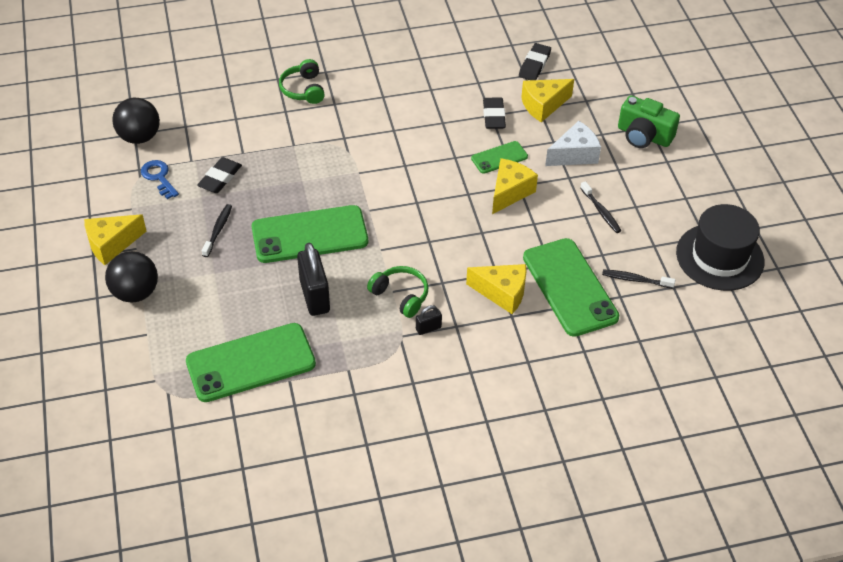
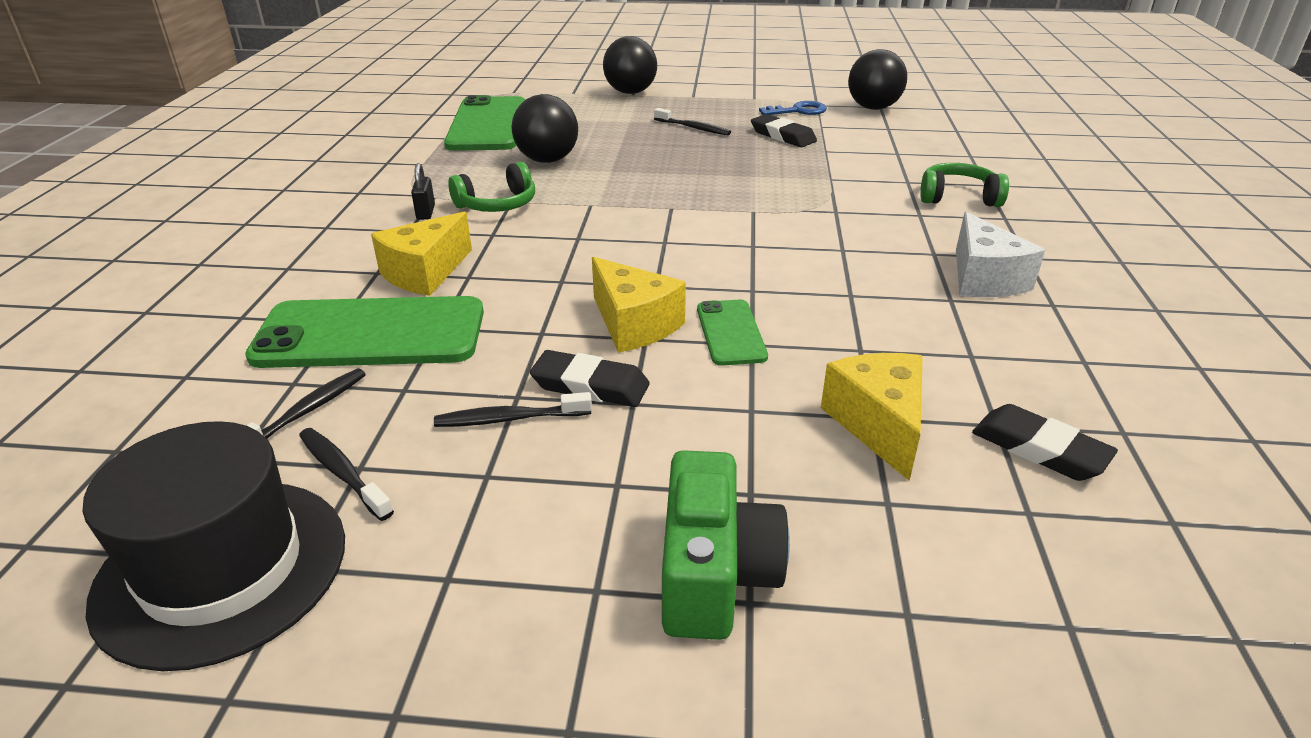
camera: 110 degrees right, 15 degrees down
yellow cheese [84,214,146,265] -> none
green phone [252,205,368,263] -> none
black padlock [297,243,330,316] -> black ball [512,94,578,163]
black eraser [483,98,506,129] -> black eraser moved to [530,350,650,407]
white cheese [545,121,601,166] -> white cheese moved to [956,212,1045,297]
green camera [618,95,680,148] -> green camera turned 135 degrees clockwise [662,450,790,640]
none -> black toothbrush [299,428,394,521]

